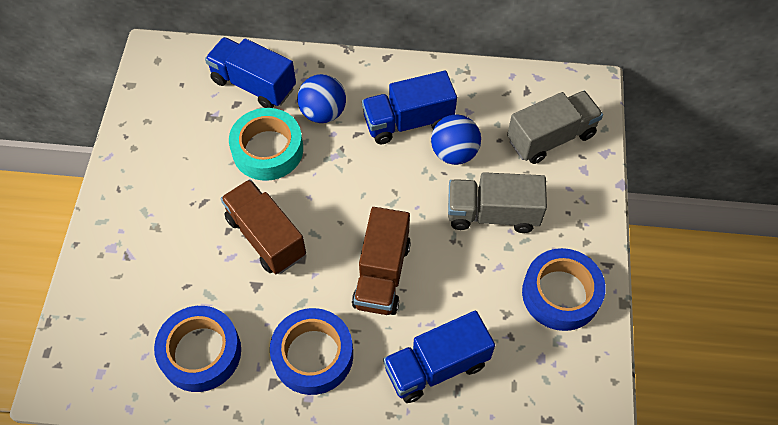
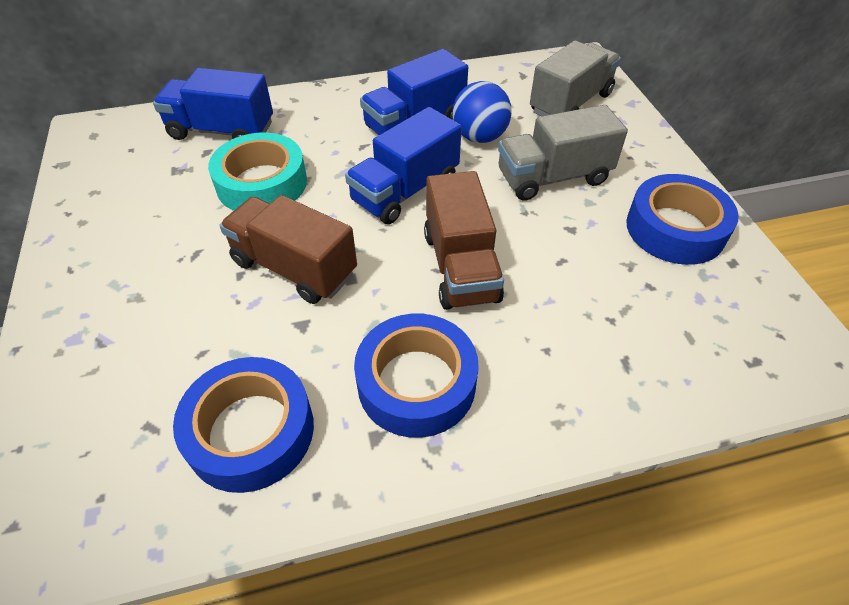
camera: 20 degrees left, 10 degrees down
blue ball [297,74,346,123] -> none
blue truck [383,310,495,403] -> blue truck moved to [345,107,462,224]

